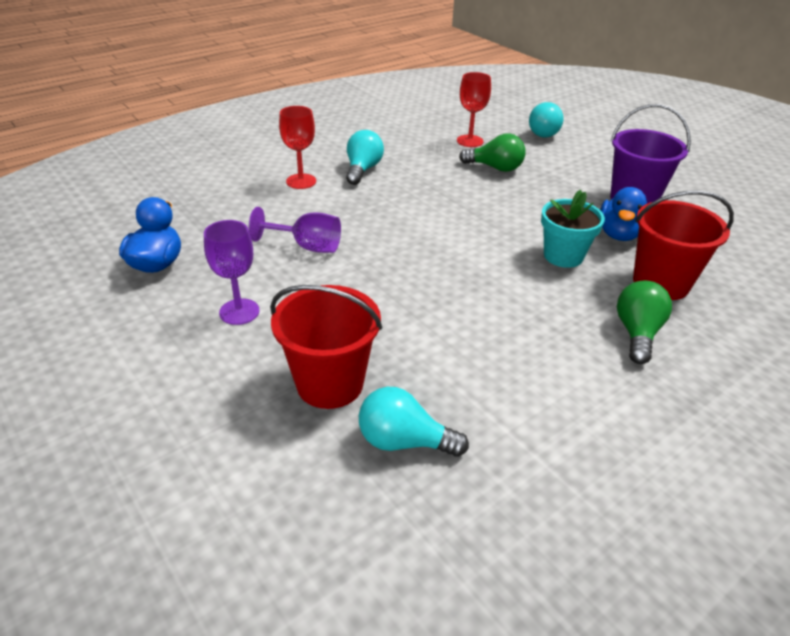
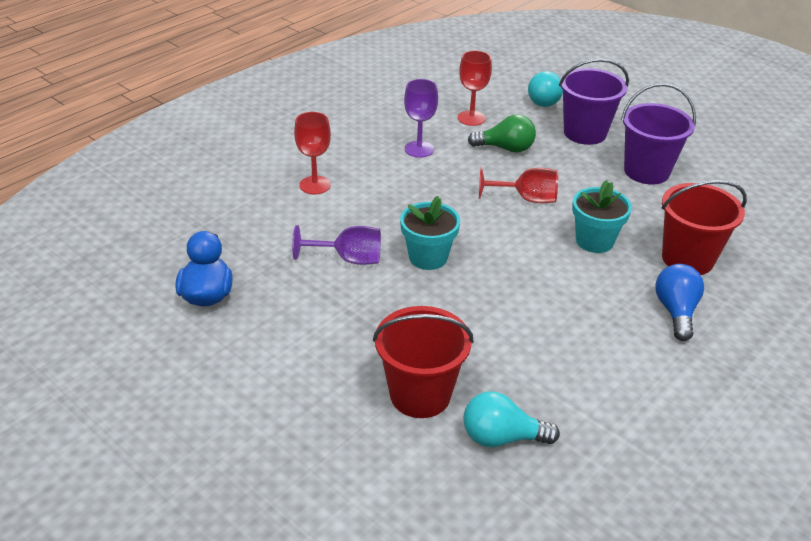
camera: 10 degrees left, 0 degrees up
purple goblet [204,220,260,325] -> purple goblet moved to [404,79,438,158]
turquoise light bulb [346,130,384,185] -> none
blue duck [600,187,647,241] -> none
green light bulb [617,281,672,364] -> blue light bulb [655,264,704,341]
none -> turquoise flower pot [400,196,460,270]
none -> red goblet [479,167,558,203]
none -> purple bucket [559,59,629,145]

